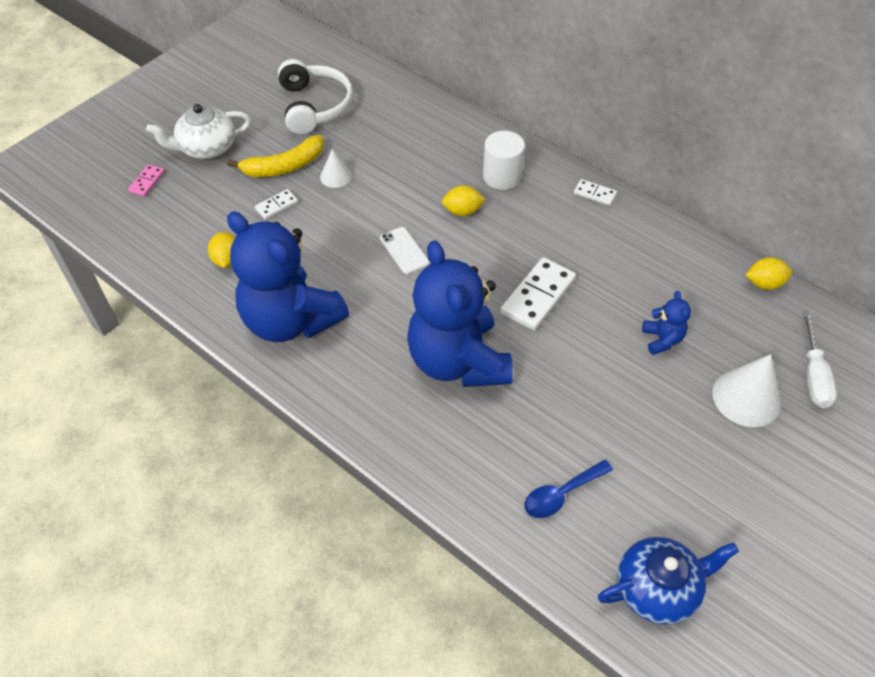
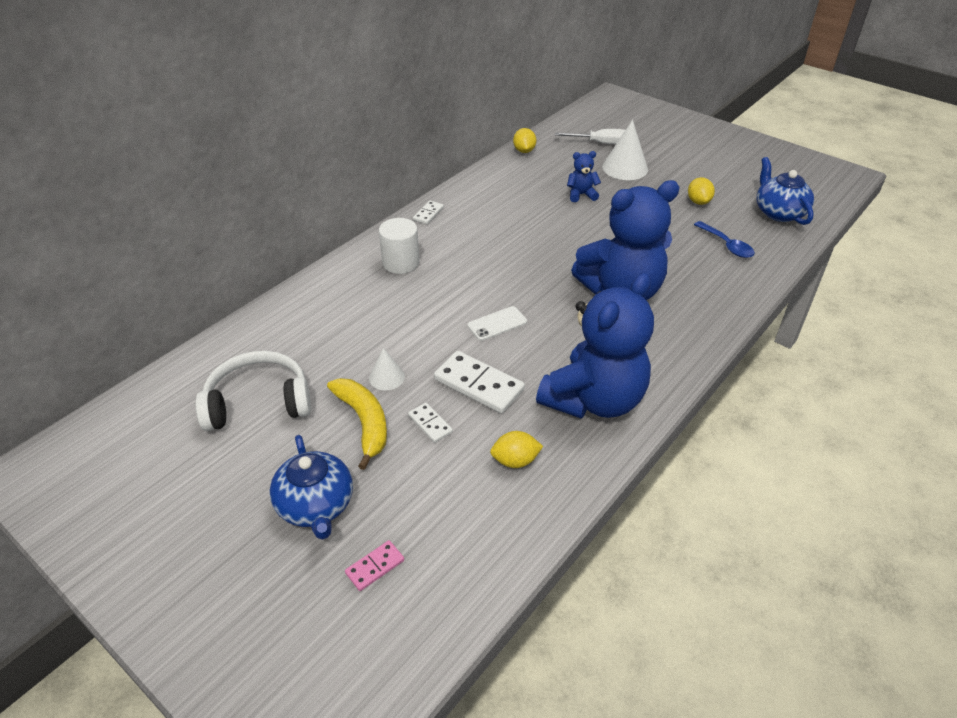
camera: 90 degrees left, 10 degrees down
pink domino [128,164,165,197] -> pink domino turned 60 degrees counterclockwise [345,540,404,591]
white teapot [146,104,251,159] -> blue teapot [270,435,353,540]
yellow lemon [442,185,486,216] -> yellow lemon moved to [688,177,715,205]
white domino [501,257,576,331] -> white domino moved to [434,351,525,414]

